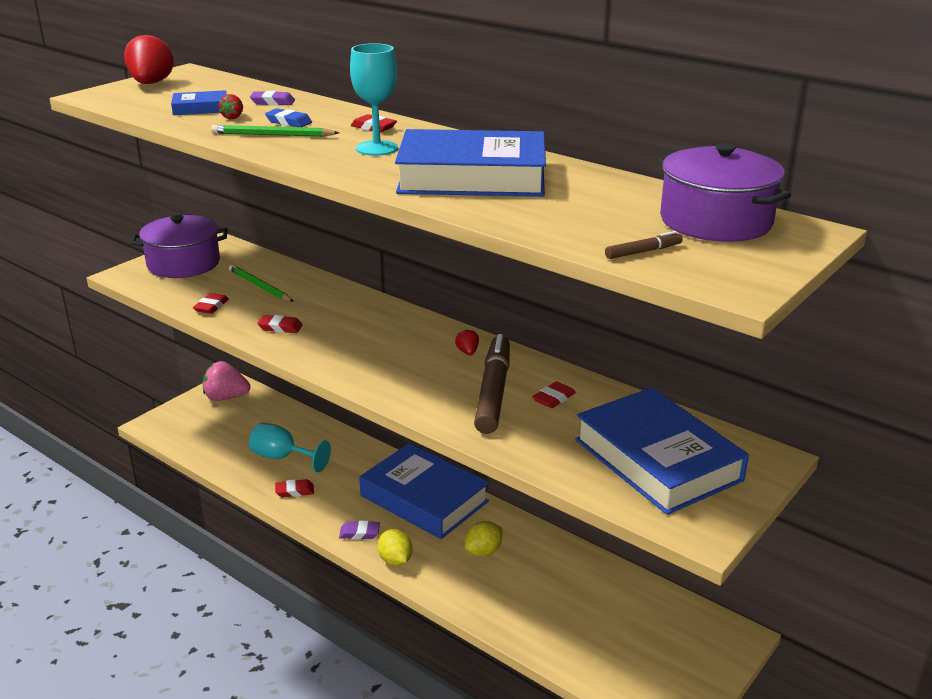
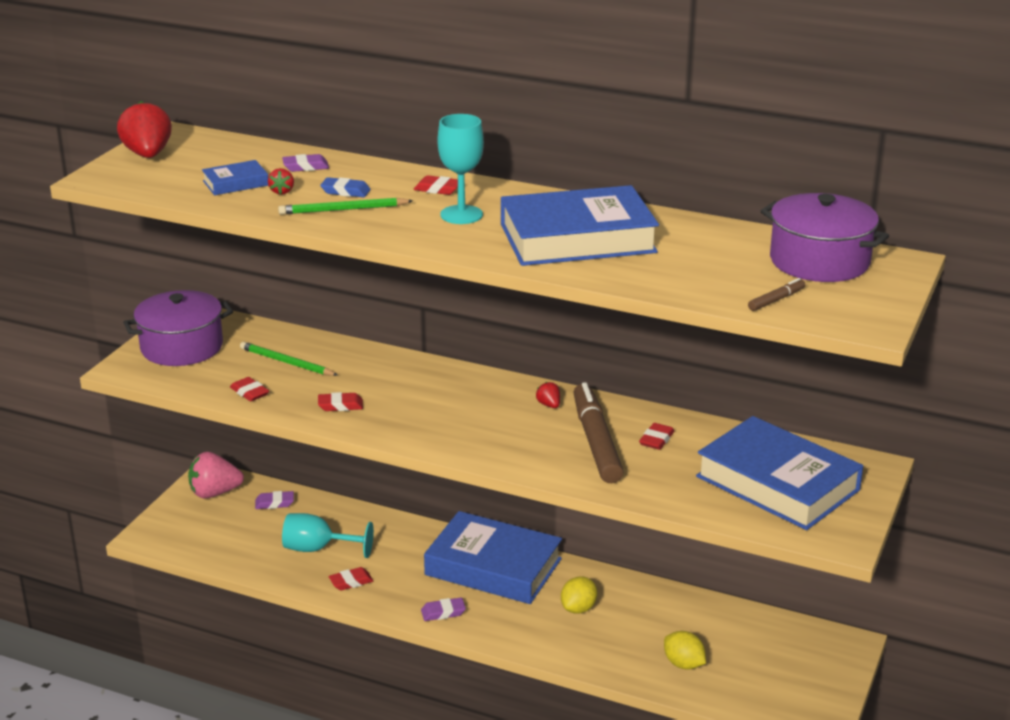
camera: 15 degrees left, 0 degrees up
red eraser [193,293,229,314] -> red eraser turned 45 degrees counterclockwise [230,377,269,401]
yellow lemon [378,529,413,566] -> yellow lemon moved to [664,631,706,670]
none -> purple eraser [255,491,294,509]

